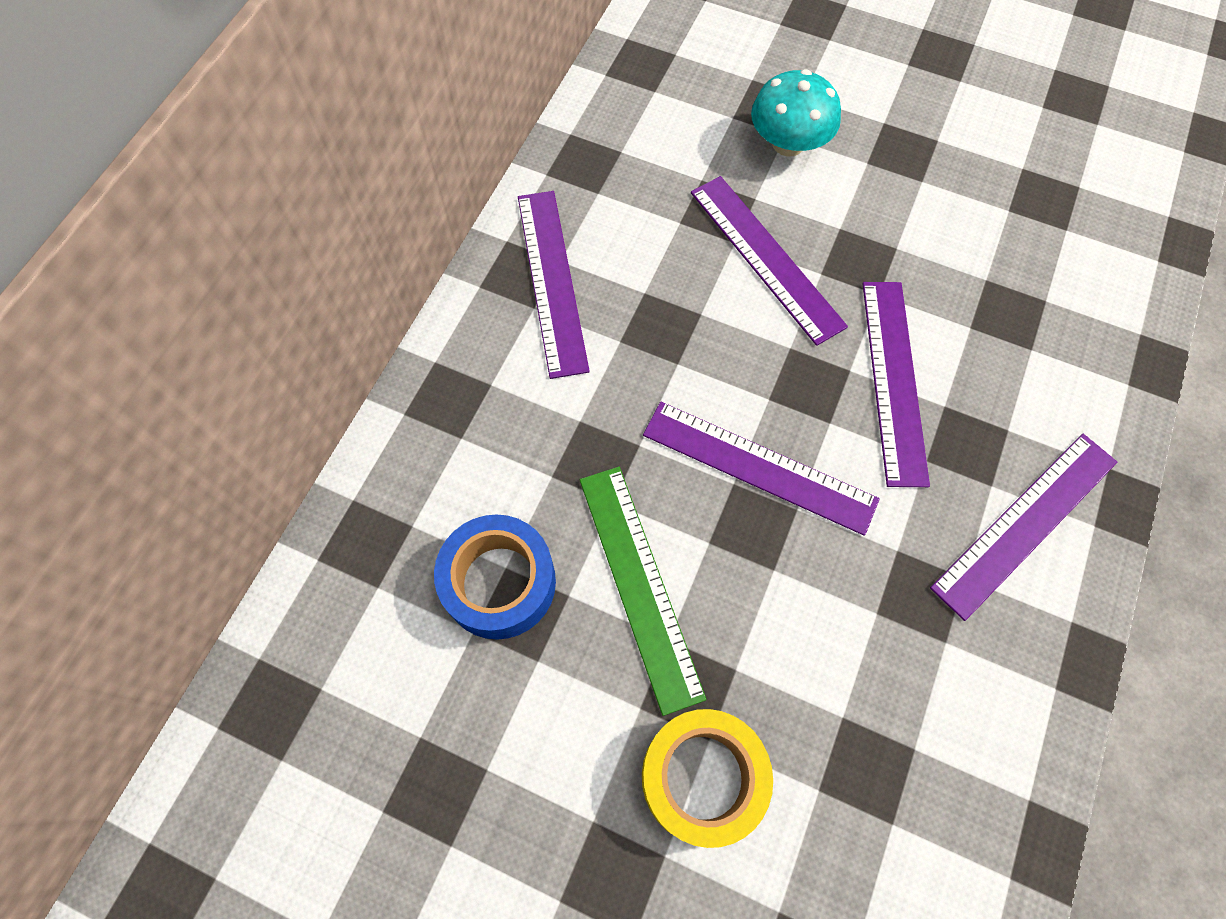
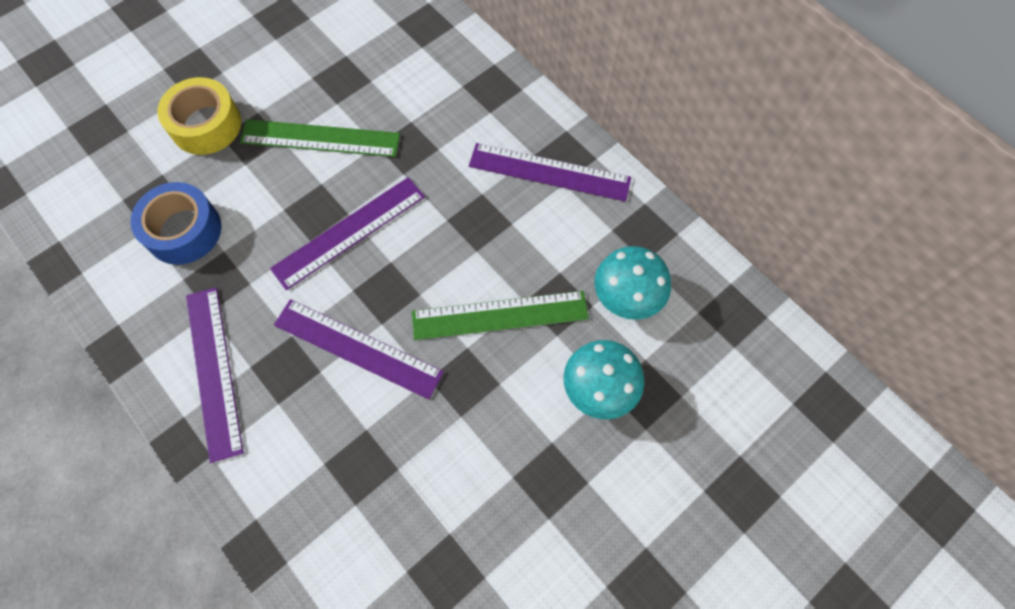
camera: 115 degrees right, 0 degrees up
blue tape [434,514,556,640] -> blue tape moved to [130,182,222,265]
purple ruler [691,176,848,346] -> green ruler [411,291,589,340]
none -> turquoise mushroom [595,246,671,320]

